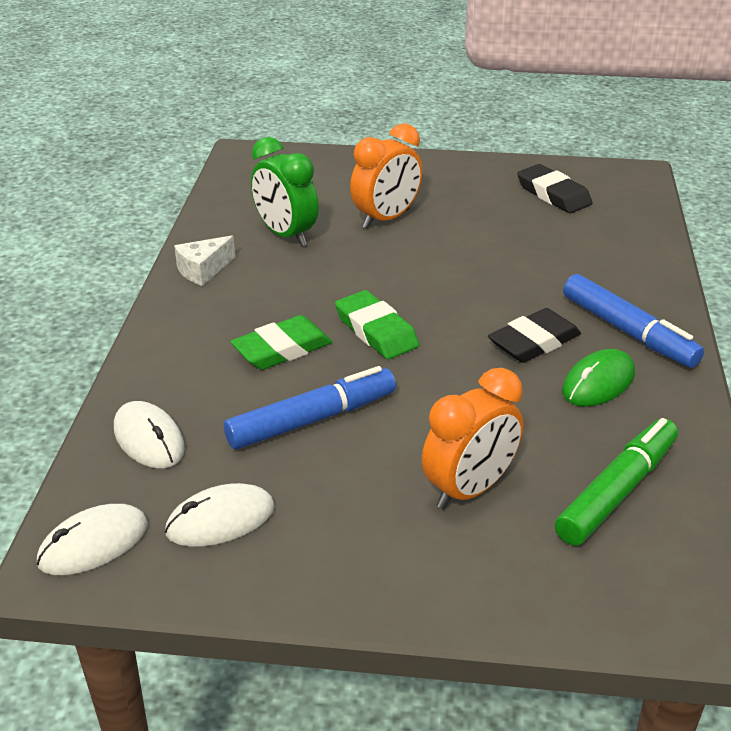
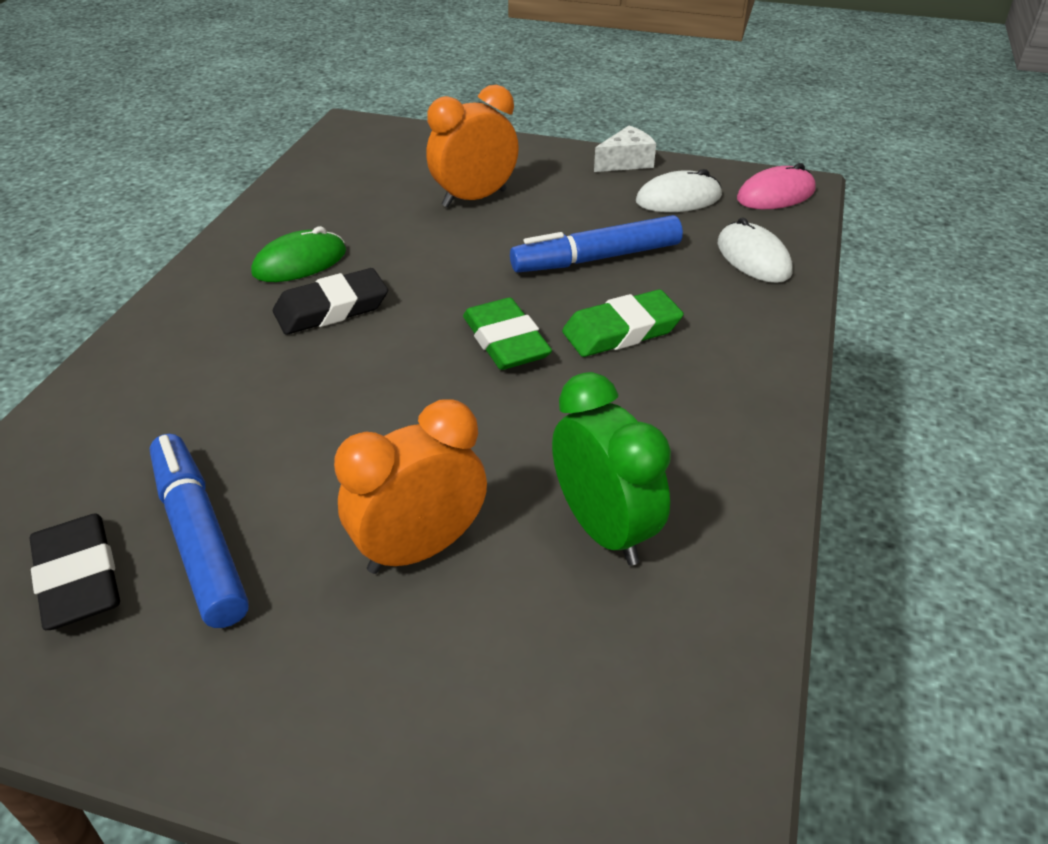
camera: 170 degrees left, 5 degrees up
white mouse [37,504,148,575] -> pink mouse [737,163,816,209]
white cheese [174,235,235,286] -> white cheese moved to [594,125,656,172]
green marker [555,418,678,546] -> none
blue marker [563,274,704,368] -> blue marker moved to [150,434,249,628]

